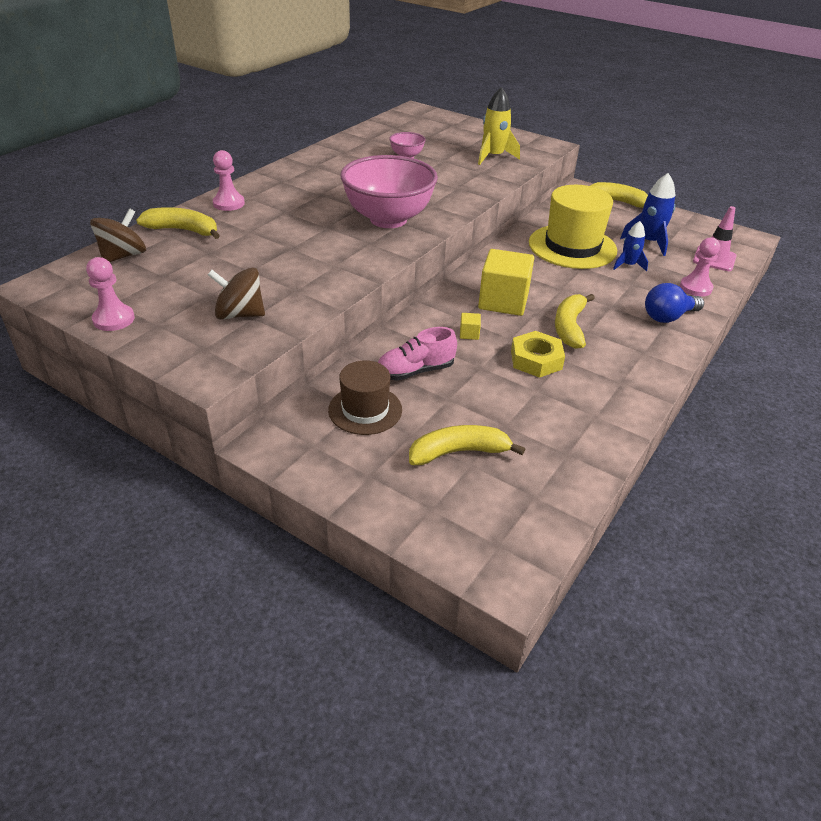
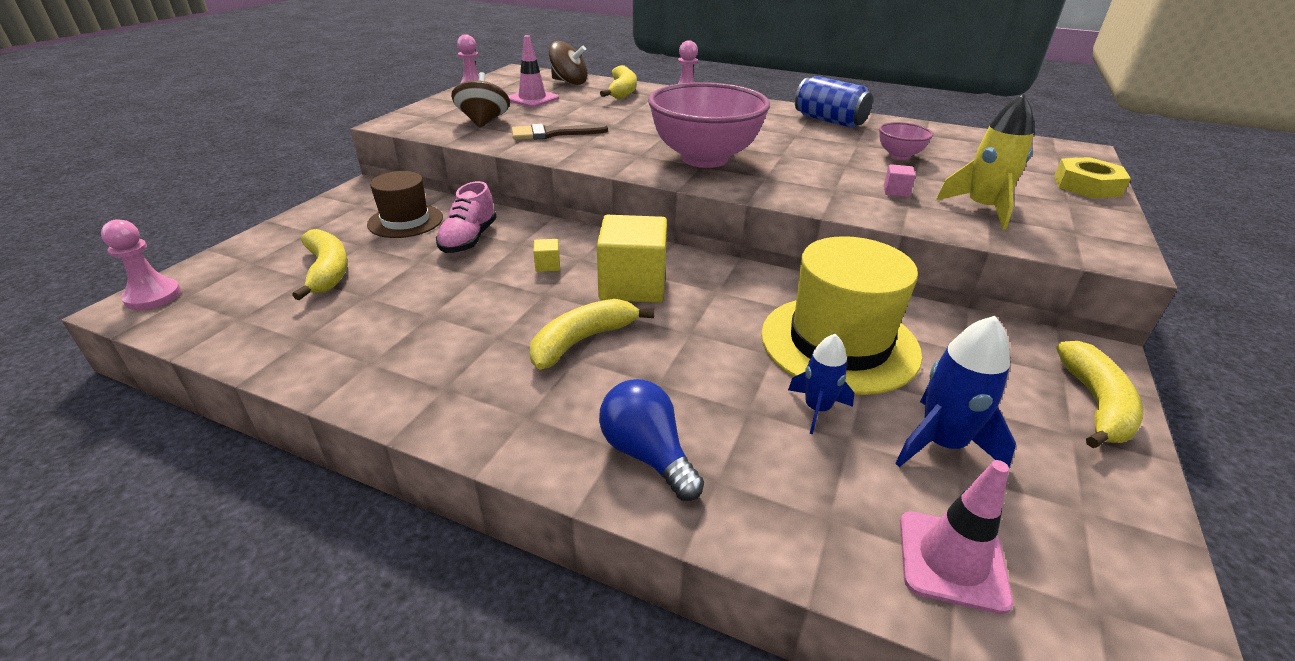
camera: 80 degrees right, 5 degrees down
pink shoe [378,327,457,381] -> pink shoe turned 135 degrees counterclockwise [436,181,497,253]
yellow nut [511,331,565,378] -> yellow nut moved to [1054,157,1131,199]
yellow banana [555,294,595,349] -> yellow banana turned 45 degrees counterclockwise [530,299,654,370]
pink pawn [680,237,720,296] -> pink pawn moved to [101,219,181,310]
none -> pink traffic cone [508,35,559,107]
none -> brown brush [512,124,608,140]
none -> blue can [795,76,873,128]
none -> pink cube [884,164,916,197]

